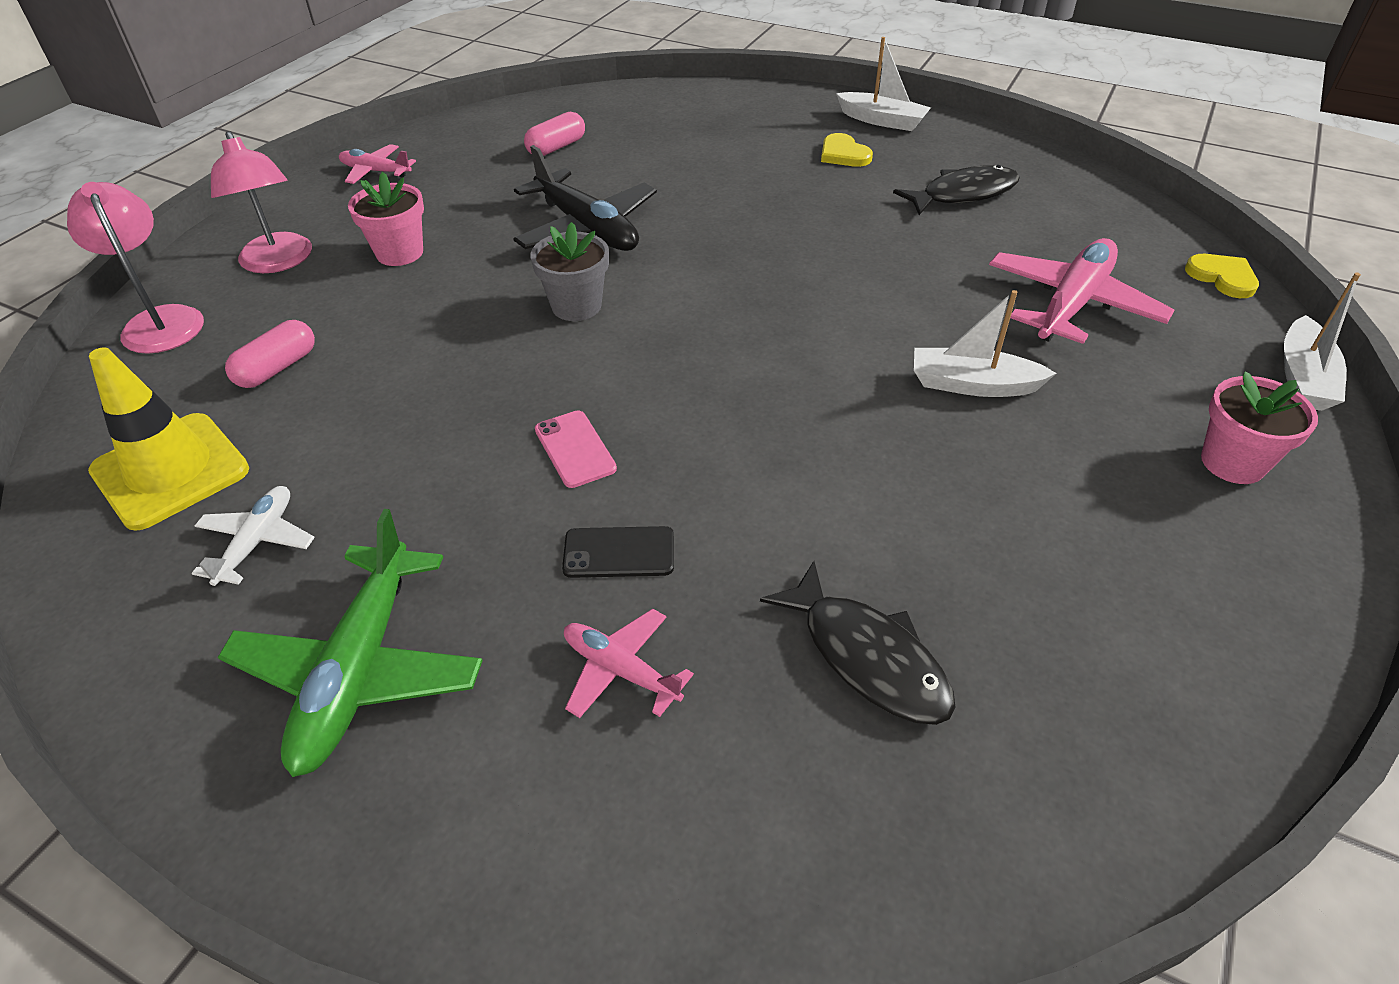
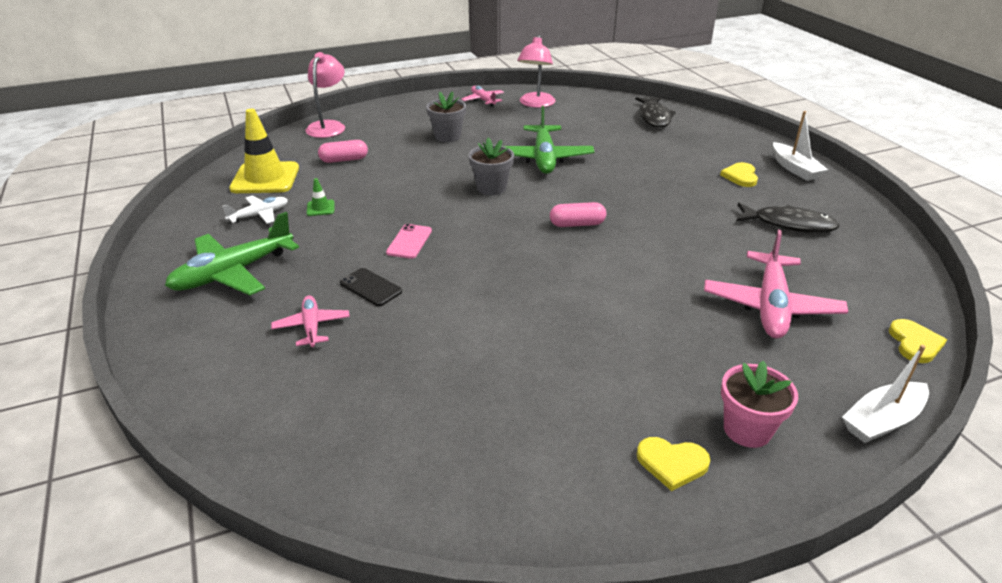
camera: 40 degrees right, 10 degrees down
pink lamp [211,131,312,273] -> pink lamp moved to [517,35,555,108]
pink flower pot [348,172,424,266] -> grey flower pot [426,91,466,142]
black plane [513,145,657,251] -> green plane [504,106,595,174]
pink capsule [524,112,585,156] -> pink capsule moved to [550,202,606,227]
black fish [760,561,956,725] -> black fish moved to [635,97,676,128]
white boat [914,290,1057,397] -> none
pink plane [989,238,1175,344] -> pink plane turned 120 degrees clockwise [704,230,848,338]
none -> green traffic cone [307,178,335,216]
none -> yellow heart [637,437,710,491]

